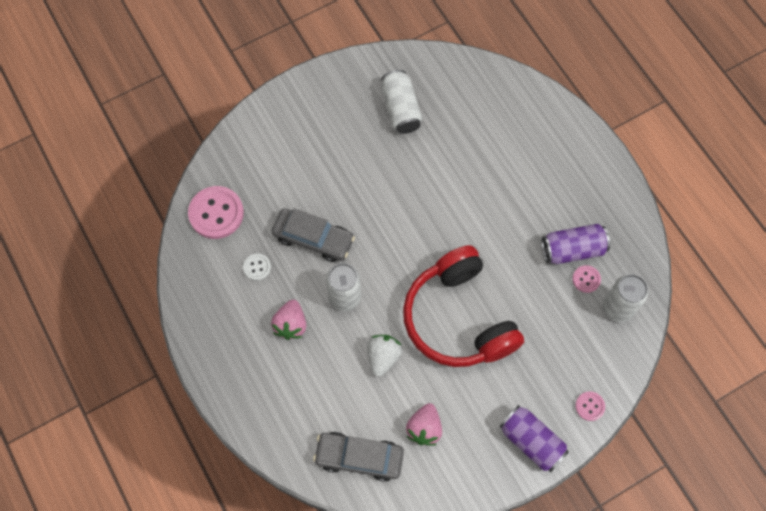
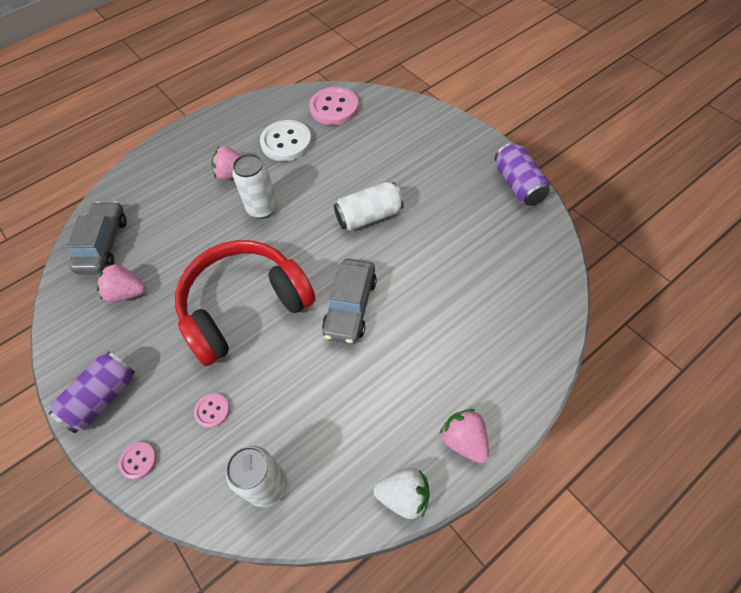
camera: 85 degrees right, 10 degrees down
white button [243,253,271,281] -> white button [260,120,312,161], size x2.01
grey car [272,208,355,262] -> grey car moved to [322,258,377,344]
white strawberry [367,335,402,377] -> white strawberry moved to [374,468,430,519]
white can [381,70,422,134] -> white can moved to [334,182,404,231]
purple can [541,224,610,264] -> purple can moved to [495,142,550,206]
pink button [572,265,601,293] -> pink button moved to [194,393,230,428]
none -> pink strawberry [440,409,489,463]

